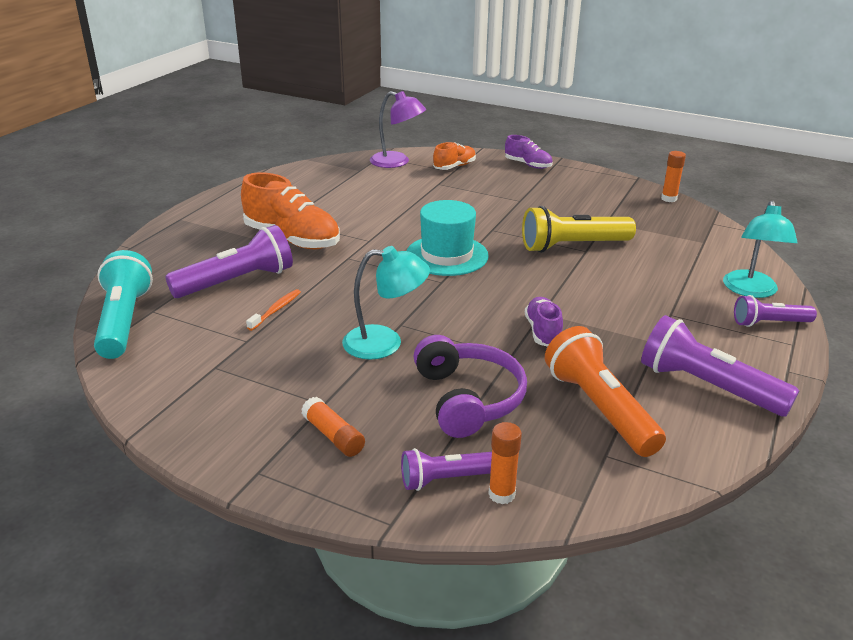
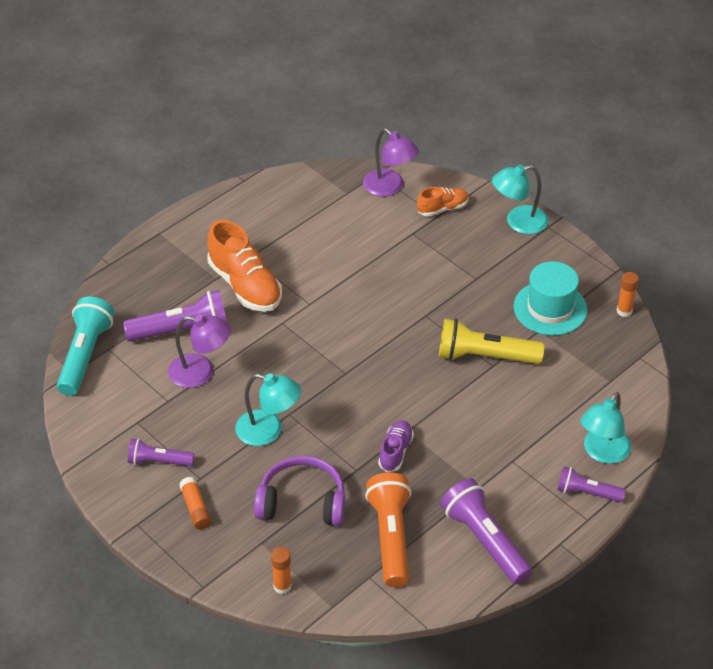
camera: 20 degrees right, 15 degrees up
orange toothbrush [246,289,301,331] -> purple lamp [168,314,231,388]
purple flashlight [401,448,492,491] -> purple flashlight moved to [128,439,194,466]
turquoise hat [407,200,489,276] -> turquoise hat moved to [514,261,587,336]
purple headphones [414,335,527,438] -> purple headphones turned 90 degrees counterclockwise [254,456,345,526]
purple shoe [505,135,553,169] -> turquoise lamp [492,164,548,234]

